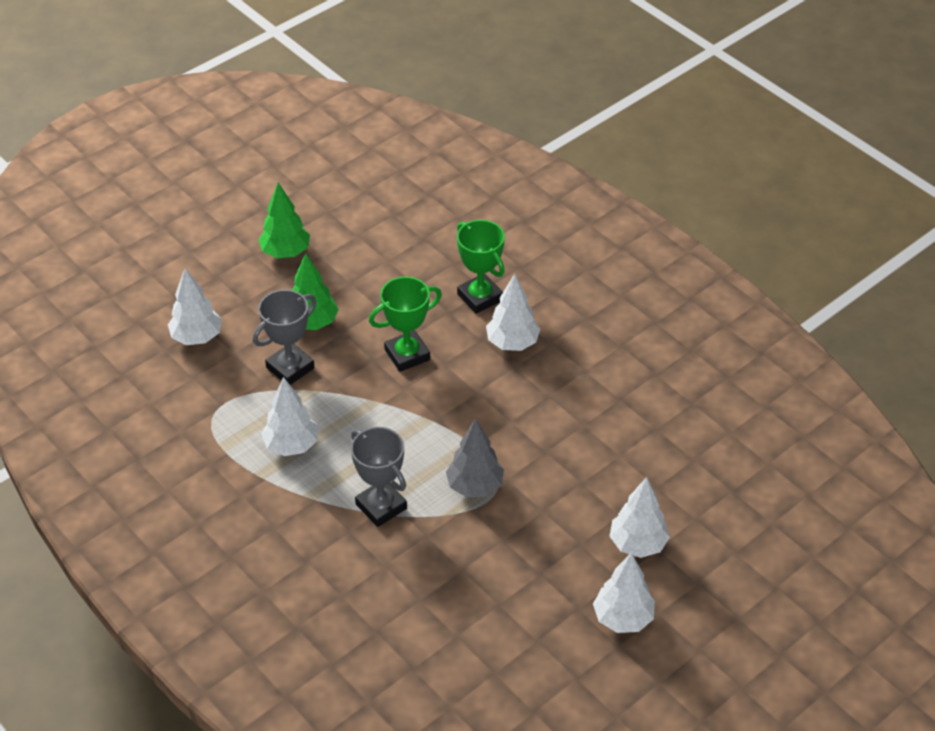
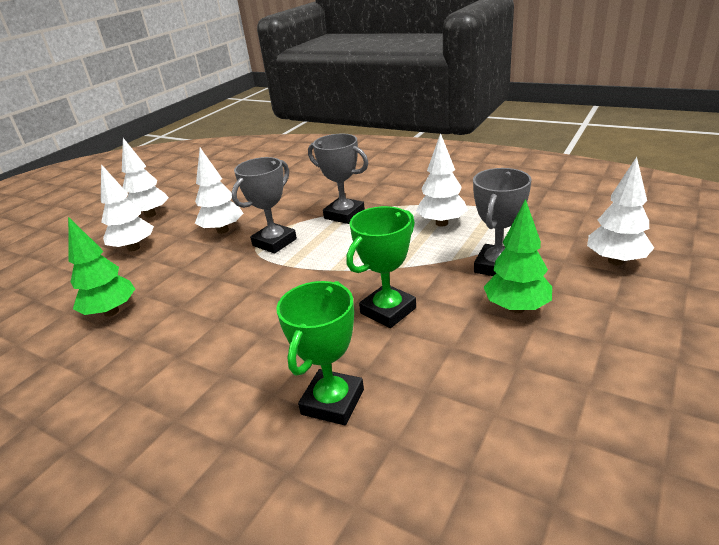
camera: 165 degrees right, 15 degrees down
green tree [258,183,310,258] -> green tree moved to [68,217,135,317]
grey tree [446,418,504,497] -> grey trophy [231,157,297,254]
green trophy [457,220,505,314] -> green trophy turned 75 degrees clockwise [276,281,364,425]
white tree [486,274,540,351] -> white tree moved to [195,148,243,234]

